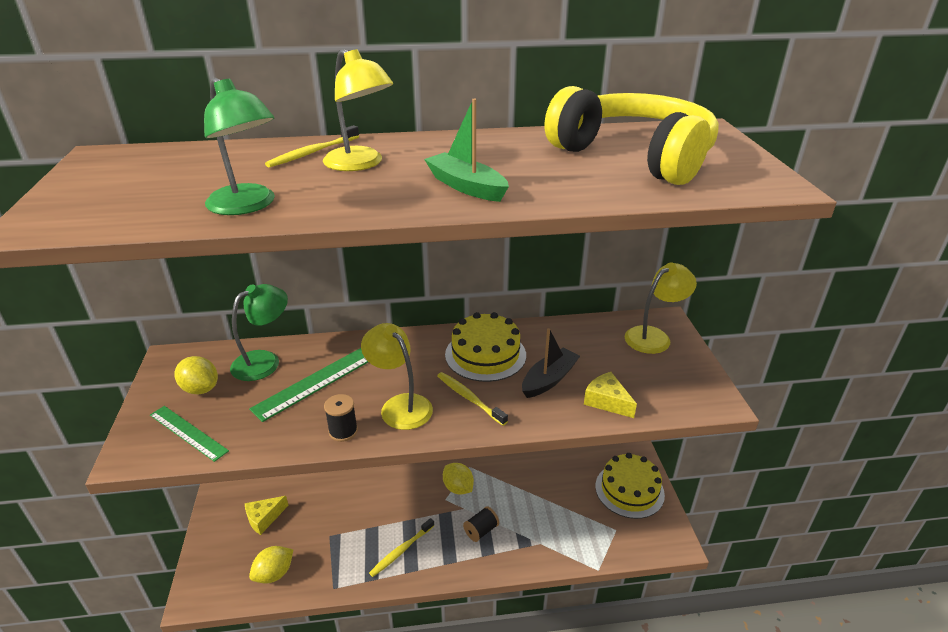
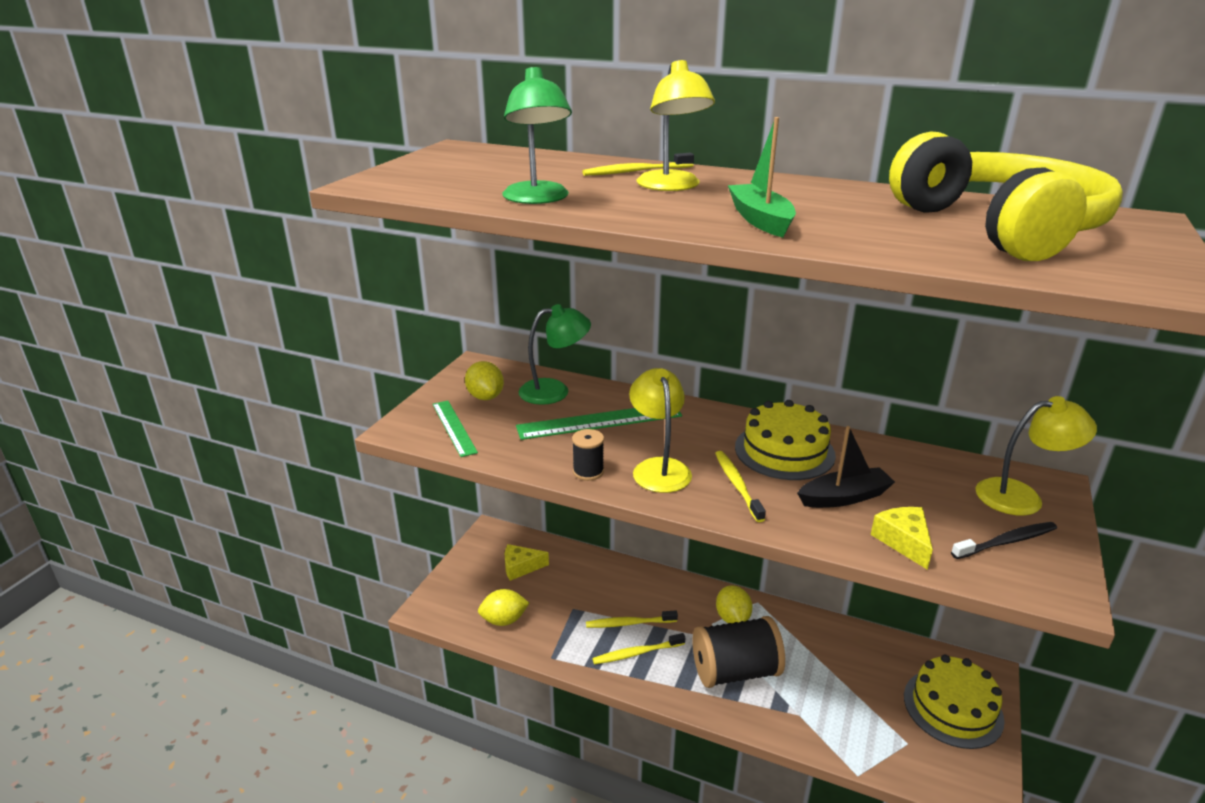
camera: 30 degrees right, 5 degrees down
black spool [463,506,499,542] -> black spool [692,616,785,688], size x2.11
none -> yellow toothbrush [586,610,678,628]
none -> black toothbrush [951,522,1057,559]

